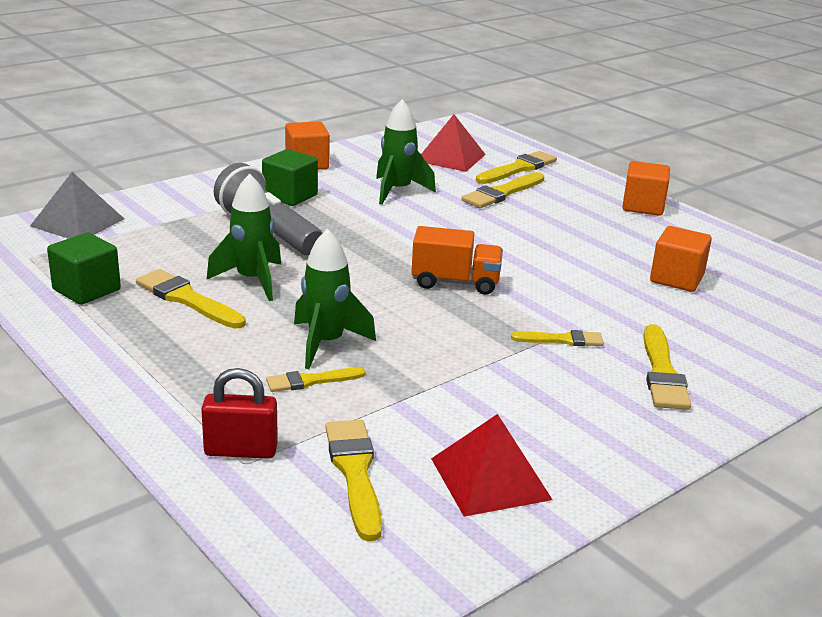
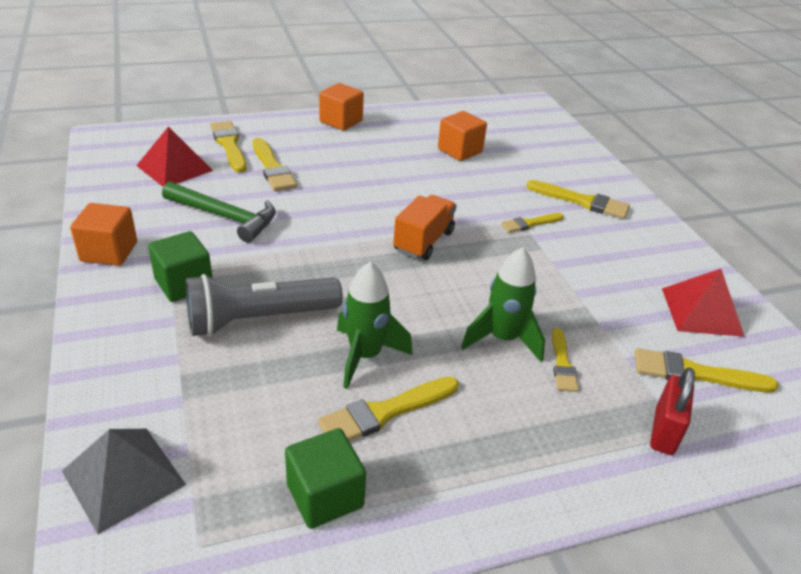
camera: 70 degrees left, 10 degrees up
green rocket [376,99,436,205] -> green hammer [162,182,276,243]
yellow brush [511,330,604,346] -> yellow brush turned 135 degrees counterclockwise [501,213,564,233]

